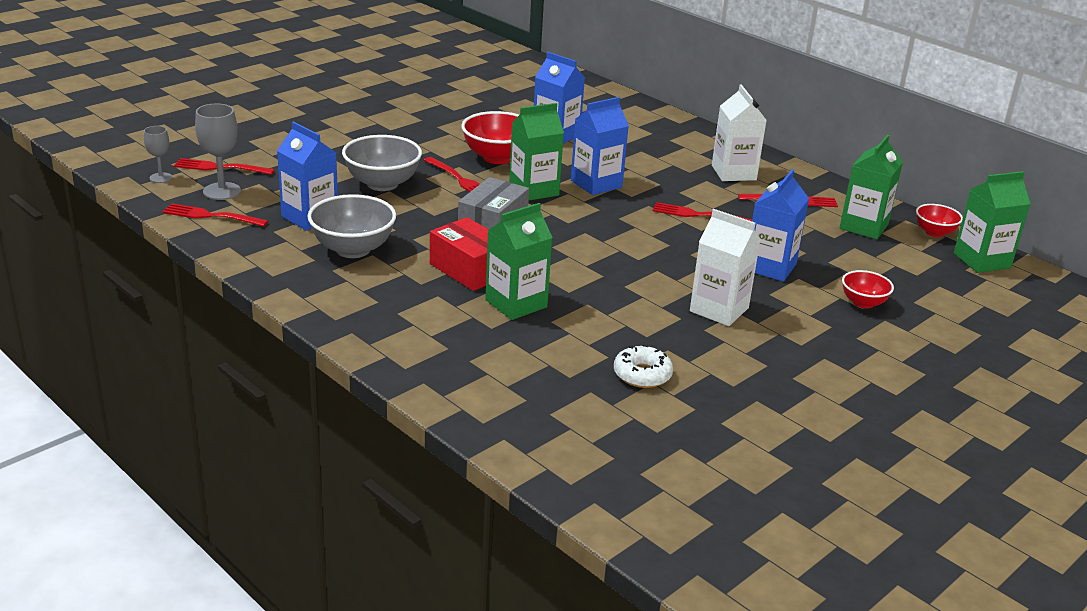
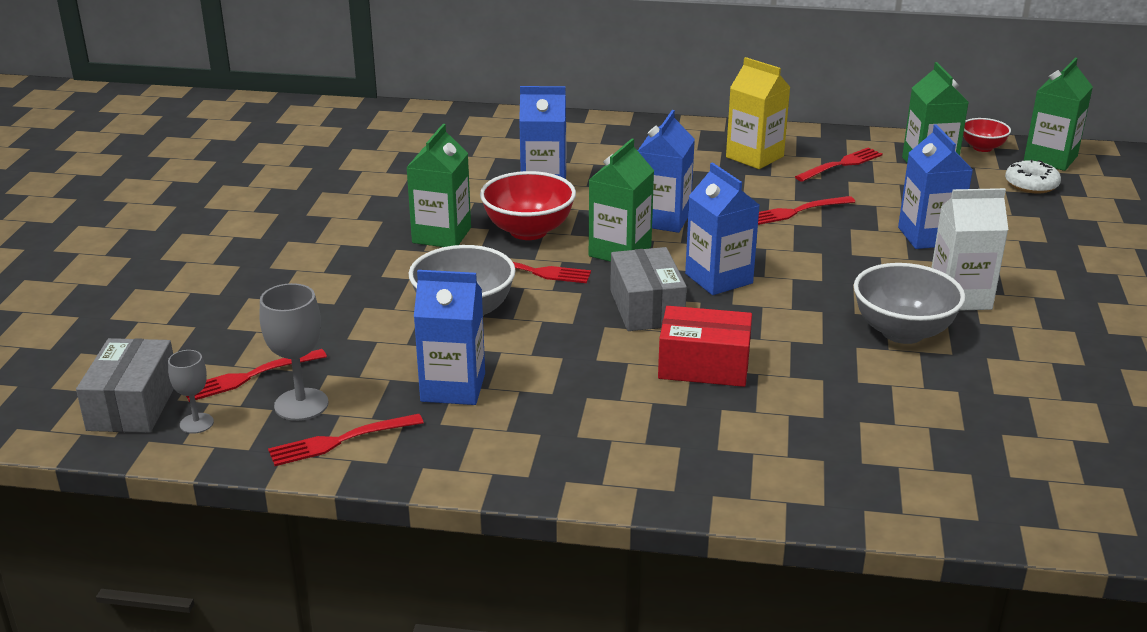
camera: 35 degrees left, 0 degrees up
grey bowl [308,194,396,258] -> grey bowl moved to [854,263,965,344]
green carton [485,203,553,320] -> green carton moved to [406,124,471,247]
white donut [614,345,673,388] -> white donut moved to [1005,160,1061,194]
white carton [712,85,767,181] -> yellow carton [726,57,790,169]
red bowl [842,270,894,309] -> none
none -> grey box [76,338,174,433]
none -> blue carton [685,163,759,295]

